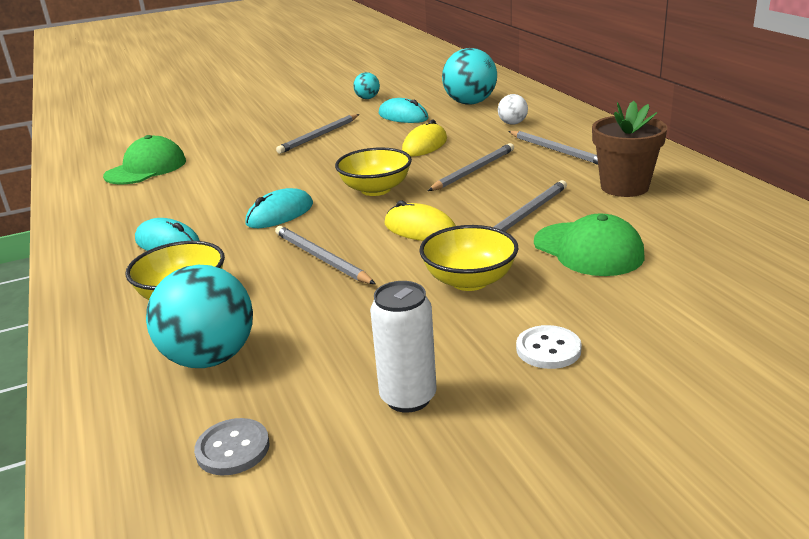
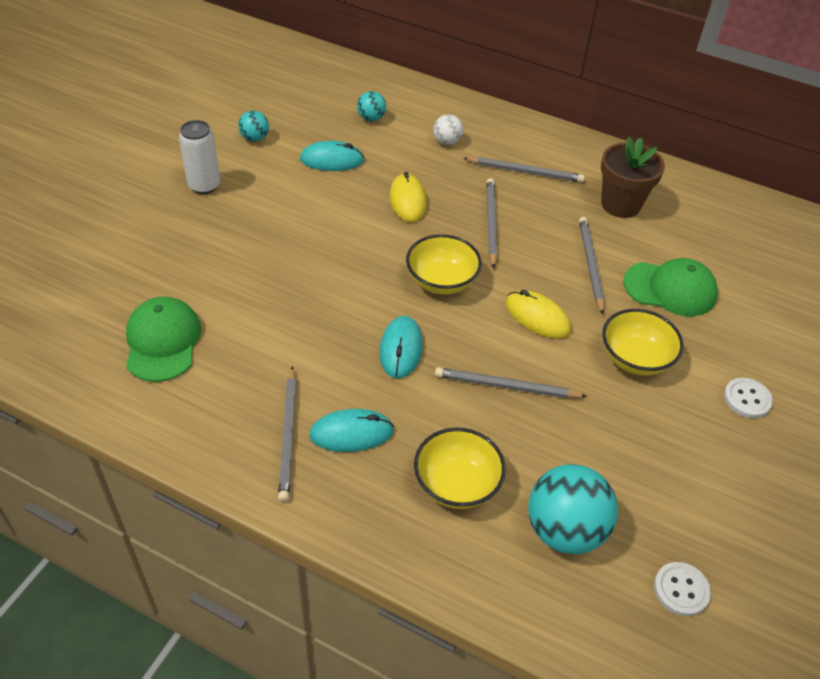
camera: 45 degrees left, 20 degrees up
grey button [194,418,270,476] -> white button [654,562,711,616]
grey pencil [276,114,359,154] -> grey pencil moved to [278,366,296,502]
white can [370,281,437,413] -> white can moved to [179,120,220,194]
yellow mouse [385,200,456,241] -> yellow mouse turned 45 degrees clockwise [506,290,571,339]
turquoise ball [442,48,497,105] -> turquoise ball [357,91,386,121], size x0.51

